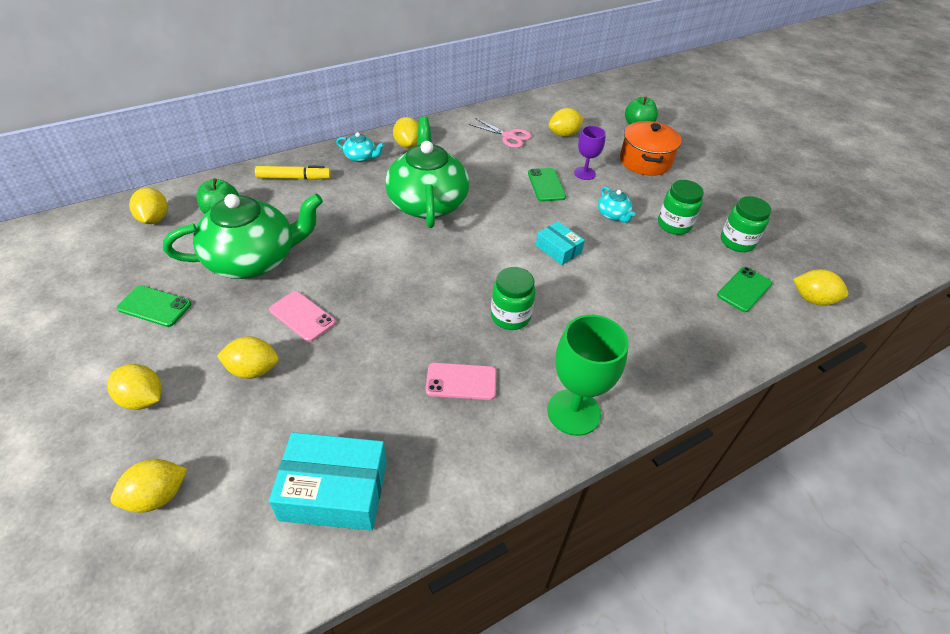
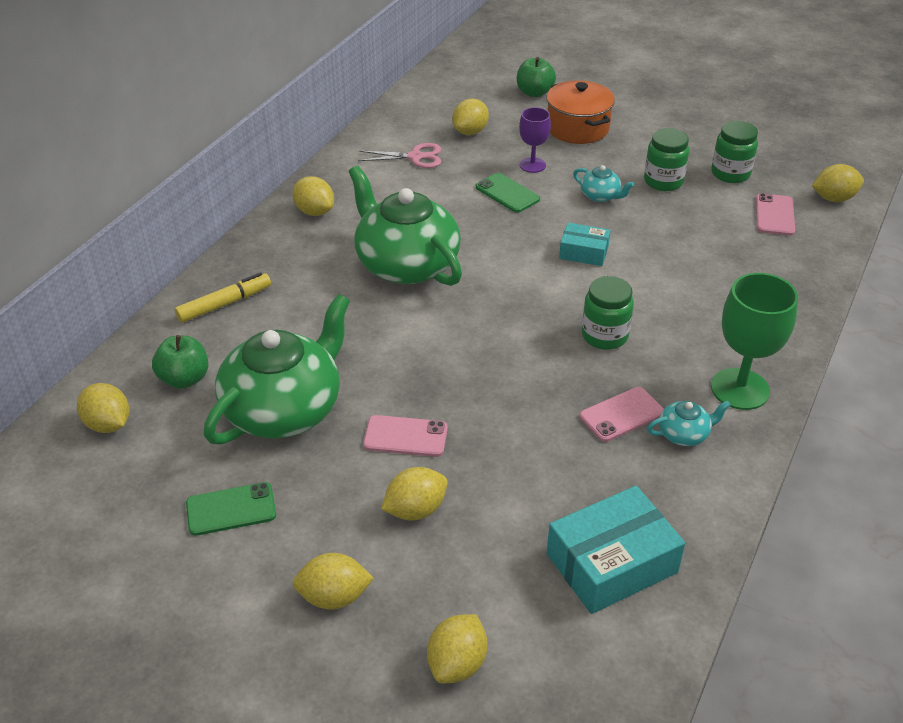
camera: 30 degrees left, 5 degrees down
turquoise teapot [336,132,384,162] -> turquoise teapot moved to [647,401,731,446]
green phone [717,267,772,312] -> pink phone [756,193,795,236]

